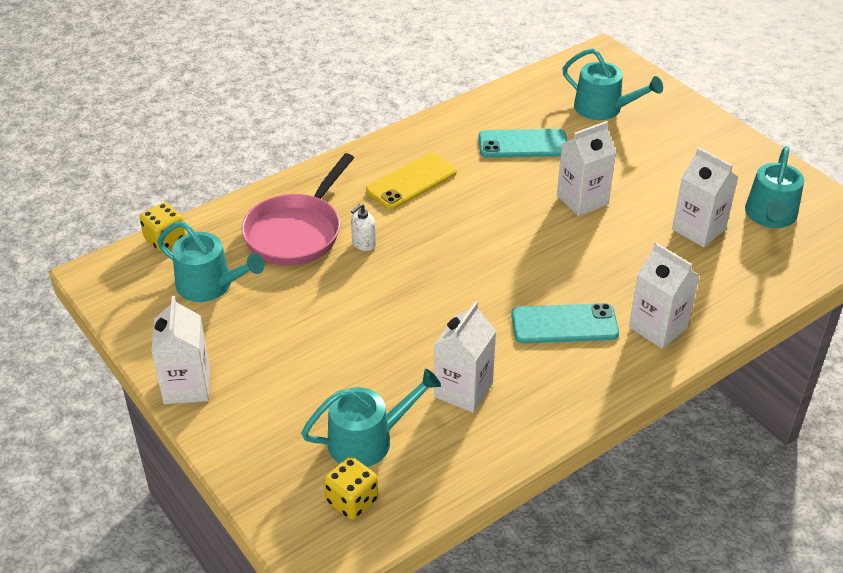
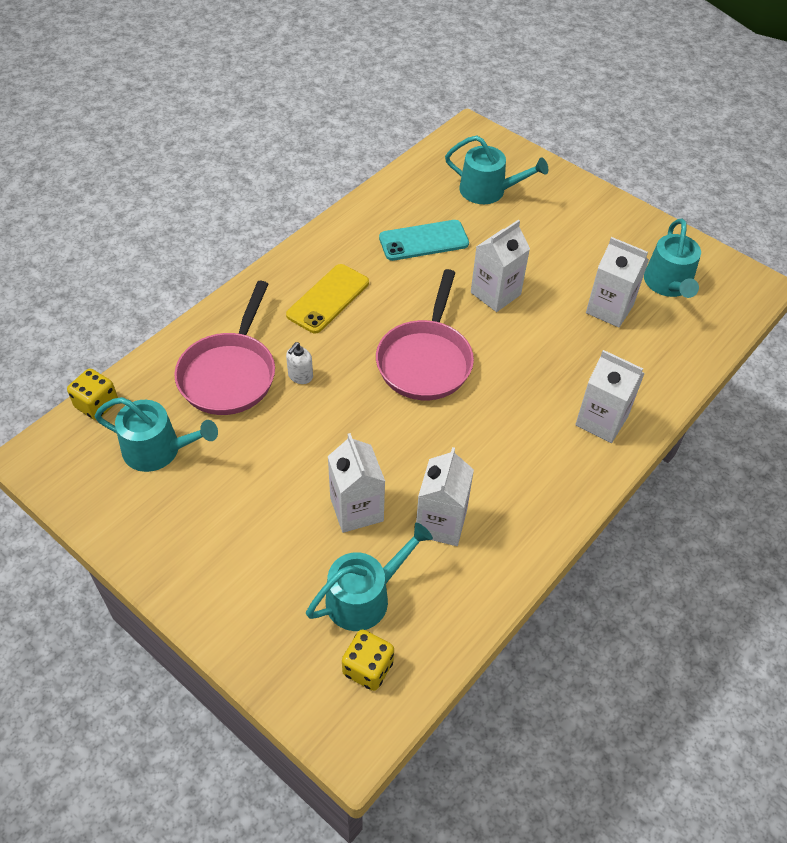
camera: 15 degrees left, 10 degrees up
white carton [151,296,210,404] -> white carton moved to [328,433,385,533]
turquoise phone [511,303,619,344] -> none
none -> pink pan [376,269,474,400]

